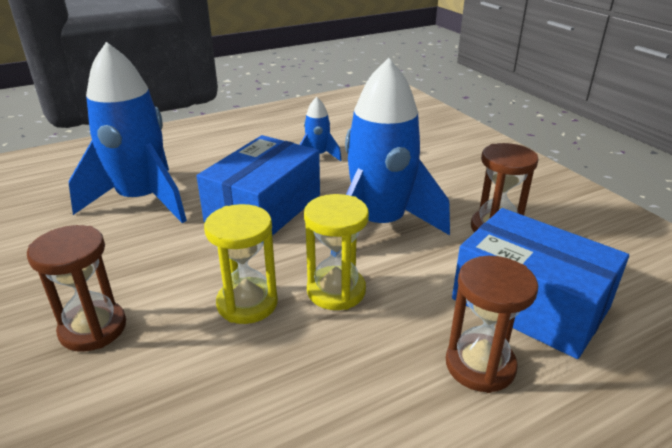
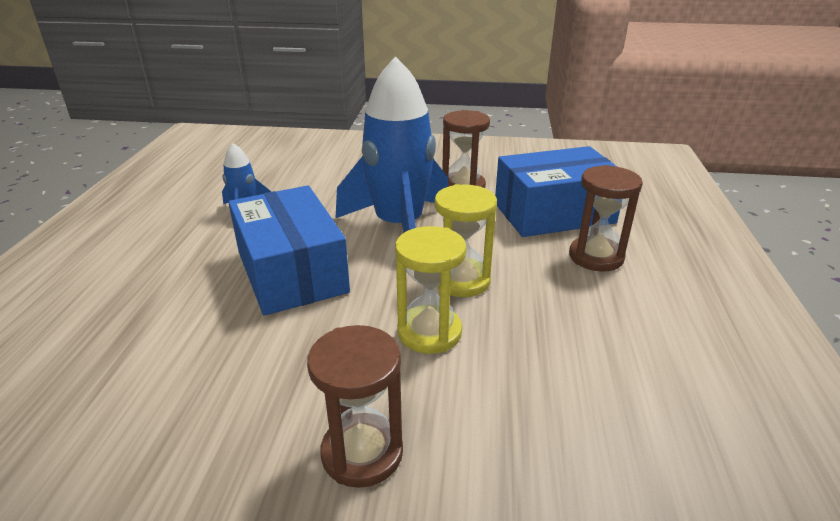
camera: 55 degrees left, 0 degrees up
blue rocket [69,42,187,223] -> none

